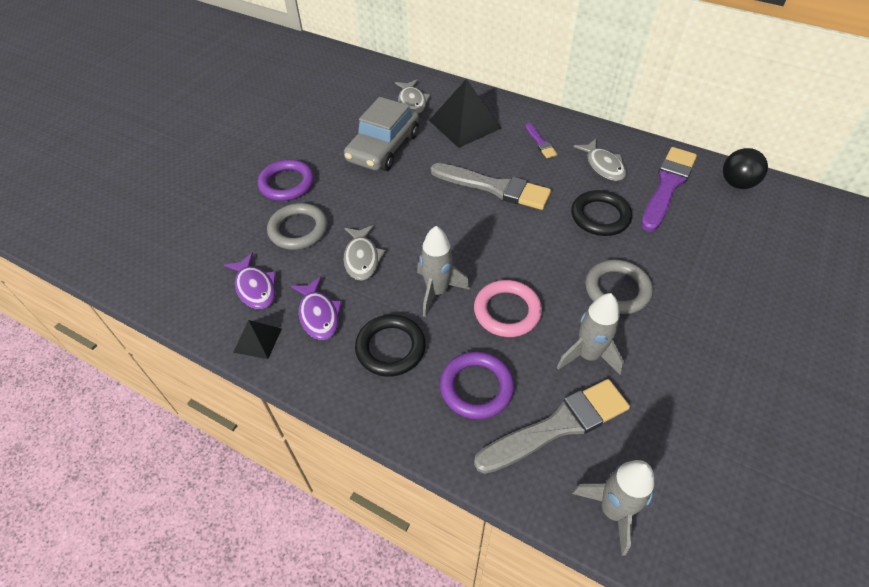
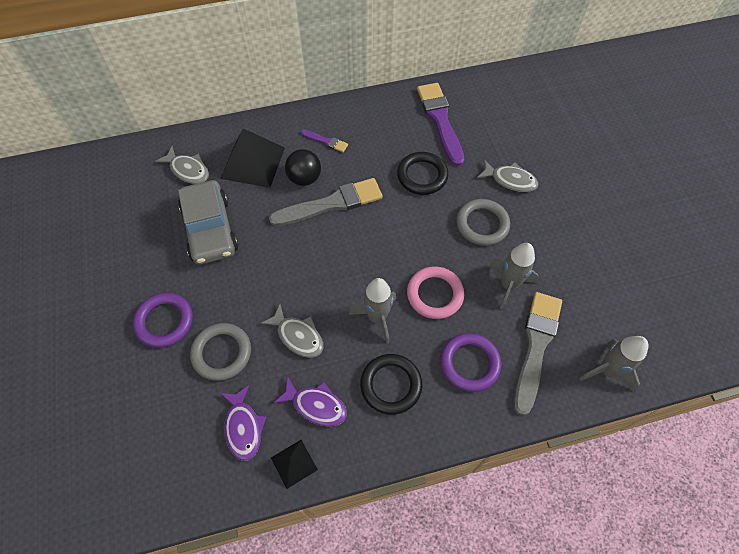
camera: 45 degrees left, 10 degrees up
purple fish [224,252,276,309] -> purple fish turned 60 degrees clockwise [220,385,266,461]
grey fish [574,139,626,181] -> grey fish moved to [477,159,538,192]
black ball [723,148,768,189] -> black ball moved to [285,149,321,186]

